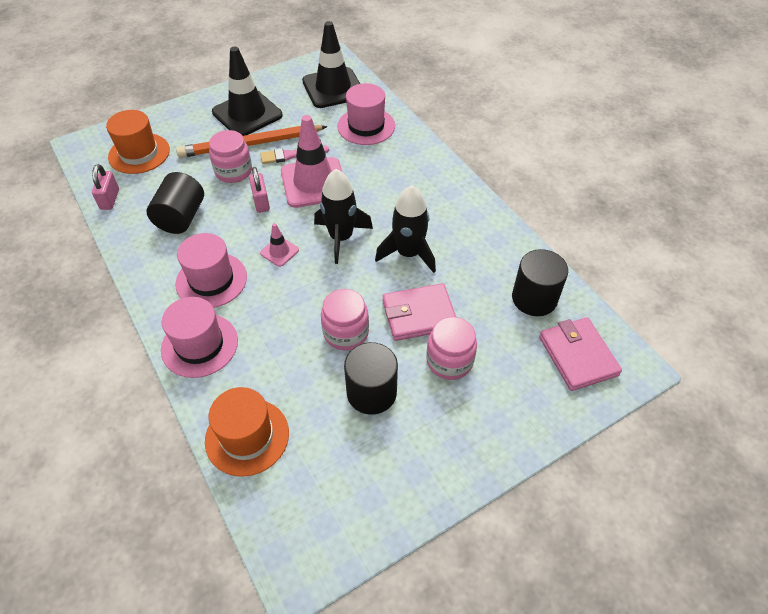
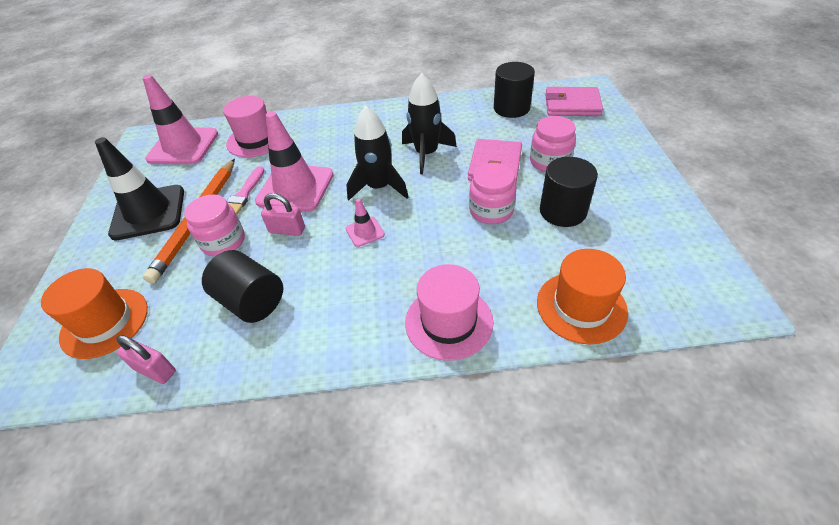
camera: 60 degrees left, 5 degrees down
pink hat [175,233,247,308] -> none
black traffic cone [302,21,360,108] -> pink traffic cone [143,75,218,164]

